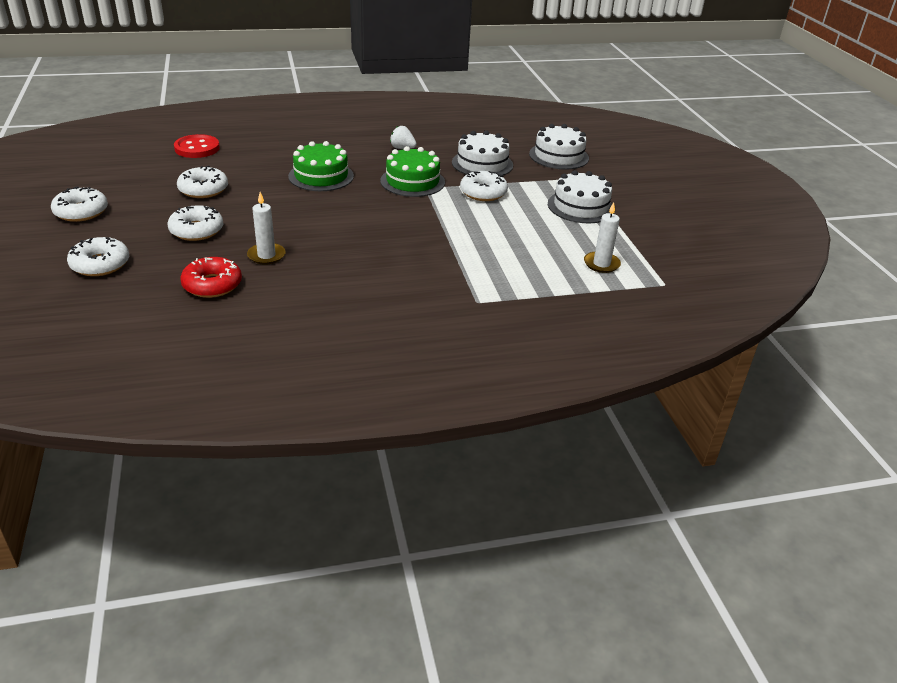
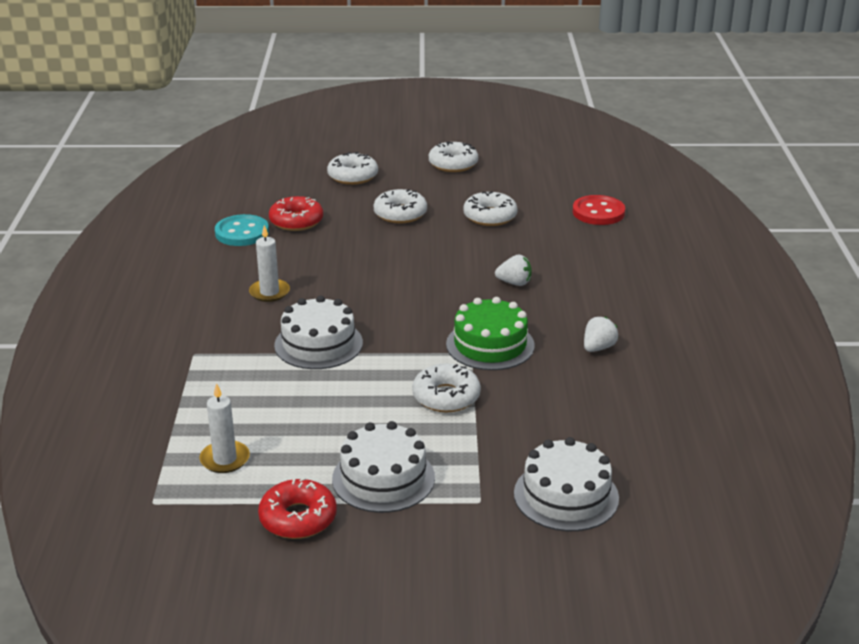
camera: 105 degrees right, 5 degrees down
white candle [247,192,286,265] -> white candle moved to [249,225,290,302]
green cake [288,141,354,191] -> white strawberry [495,255,532,286]
white cake [452,130,513,175] -> white cake moved to [274,295,363,369]
none -> turquoise button [215,214,269,246]
none -> red donut [258,477,337,539]

